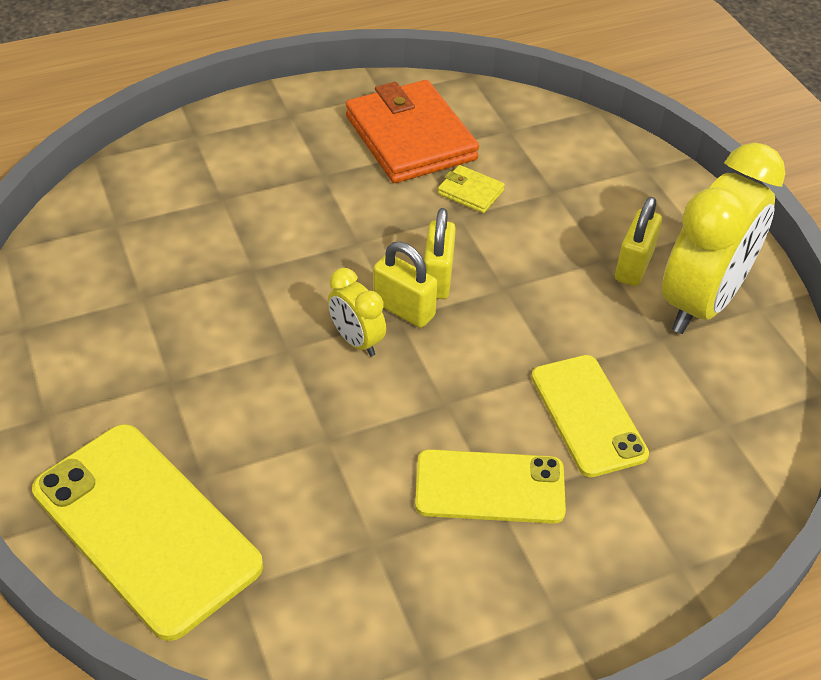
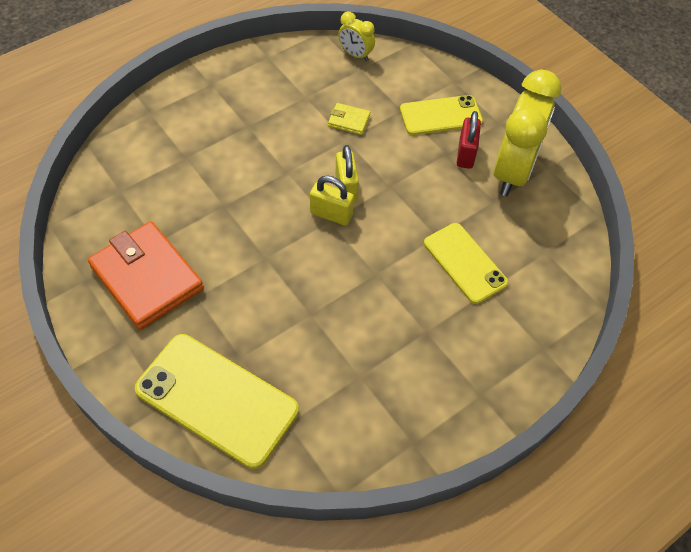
camera: 15 degrees left, 10 degrees up
yellow clock [328,268,386,357] -> yellow clock moved to [338,12,375,61]
orange wallet [346,80,479,183] -> orange wallet moved to [88,221,204,330]
yellow phone [415,449,566,524] -> yellow phone moved to [400,95,483,135]
yellow padlock [615,197,662,286] -> red padlock [457,111,481,169]

